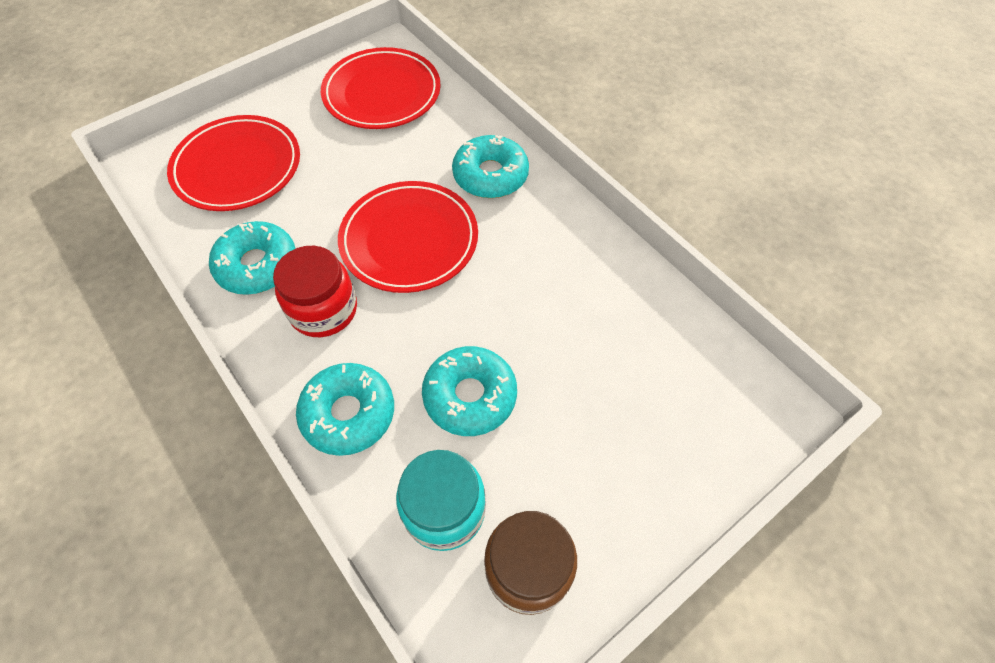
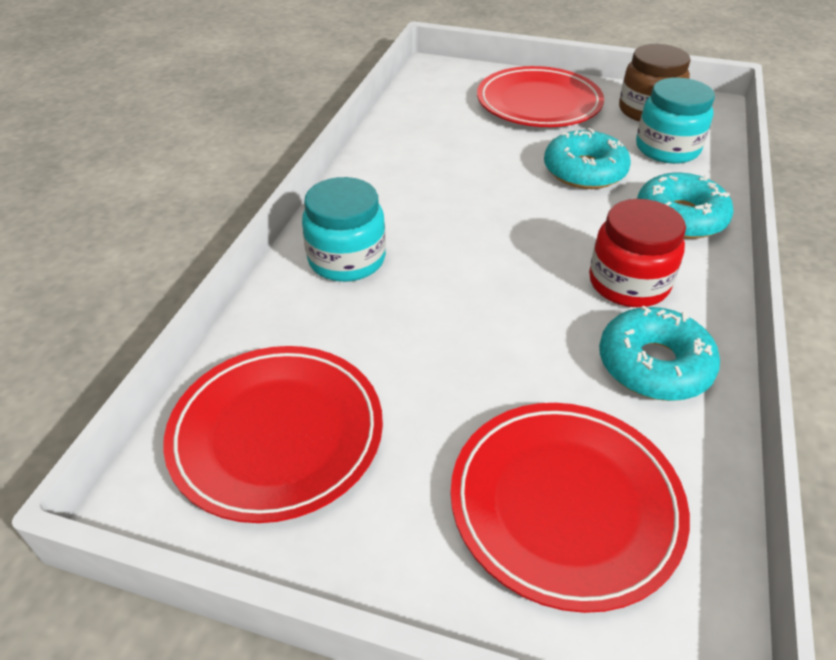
camera: 125 degrees left, 15 degrees down
red plate [338,181,478,293] -> red plate moved to [477,66,604,127]
turquoise donut [452,135,529,198] -> turquoise jar [302,177,386,282]

